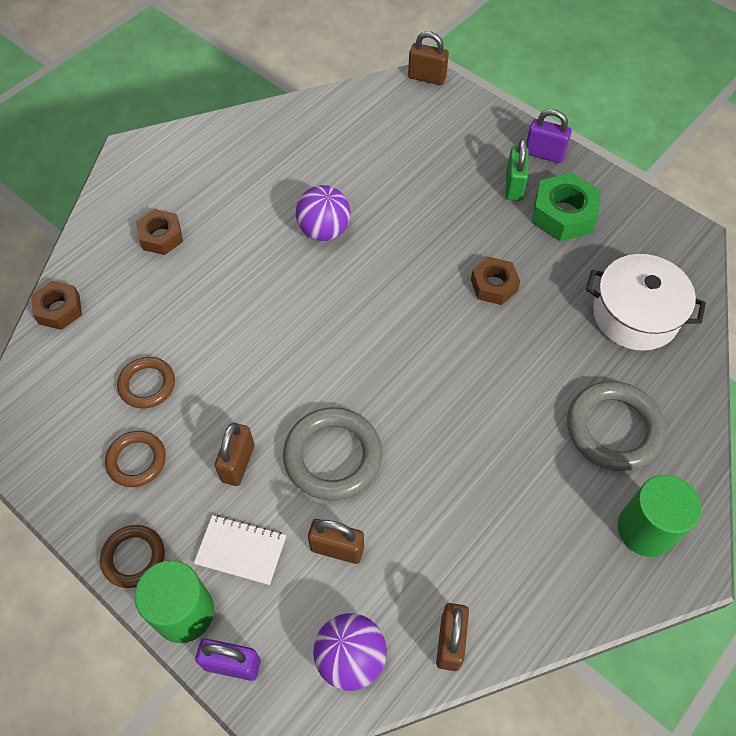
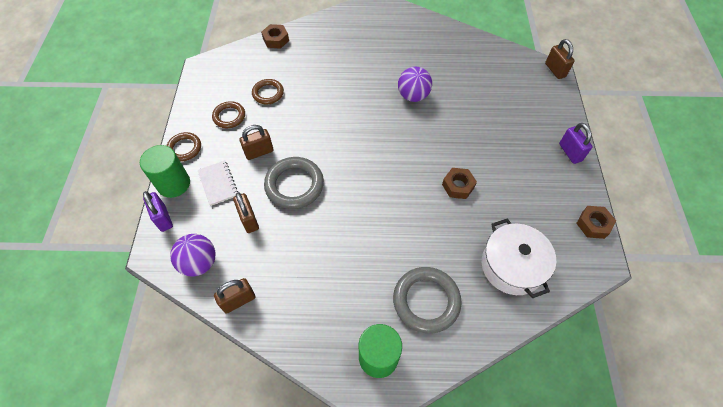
camera: 50 degrees right, 0 degrees up
brown nut [136,209,183,255] -> brown nut moved to [576,206,616,239]
green padlock [506,139,529,201] -> none
green nut [531,173,601,241] -> none

